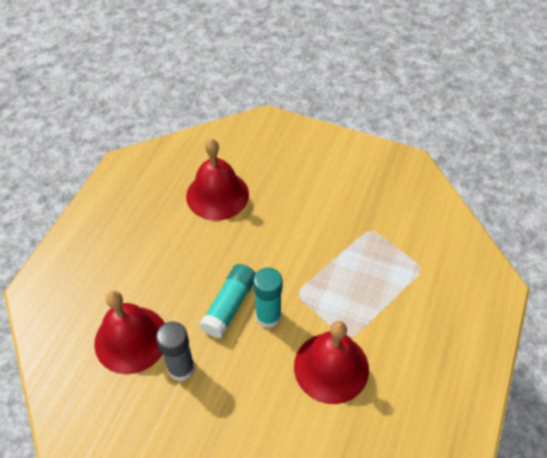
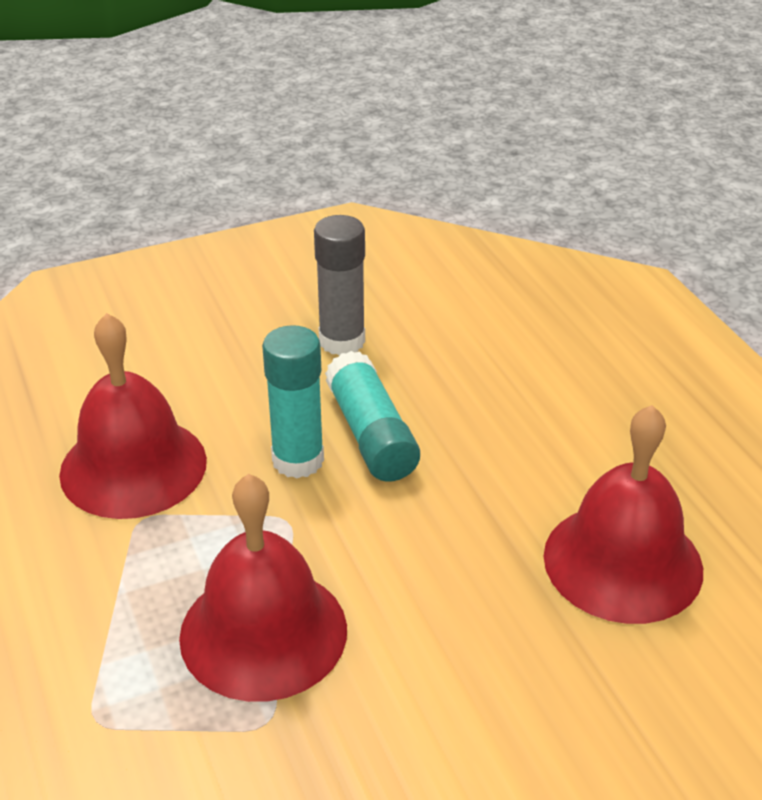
camera: 135 degrees right, 15 degrees down
red bell [94,291,165,374] -> red bell moved to [179,474,347,702]

